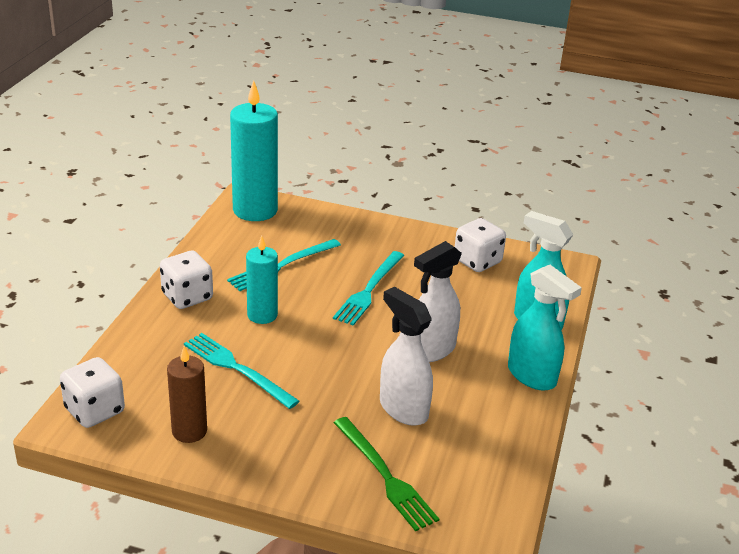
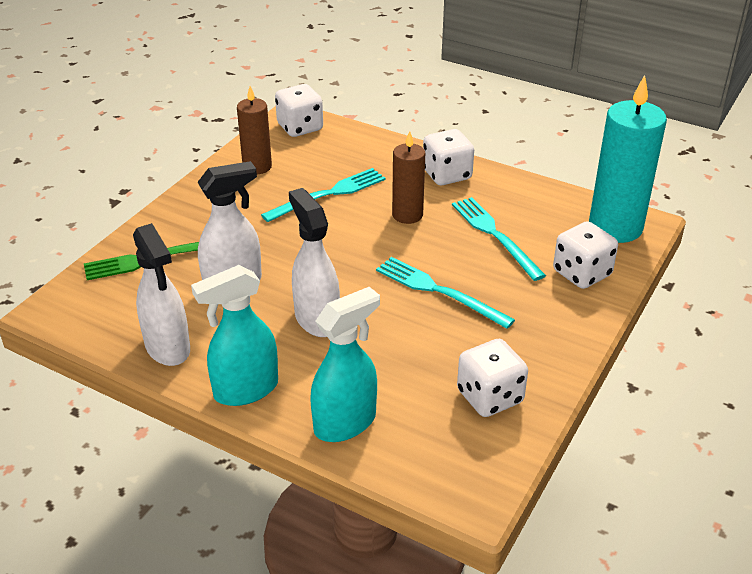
camera: 105 degrees right, 5 degrees up
turquoise candle [246,236,278,324] -> brown candle [392,131,425,224]
none -> white spray bottle [133,223,190,366]
none -> white dice [553,221,618,289]

